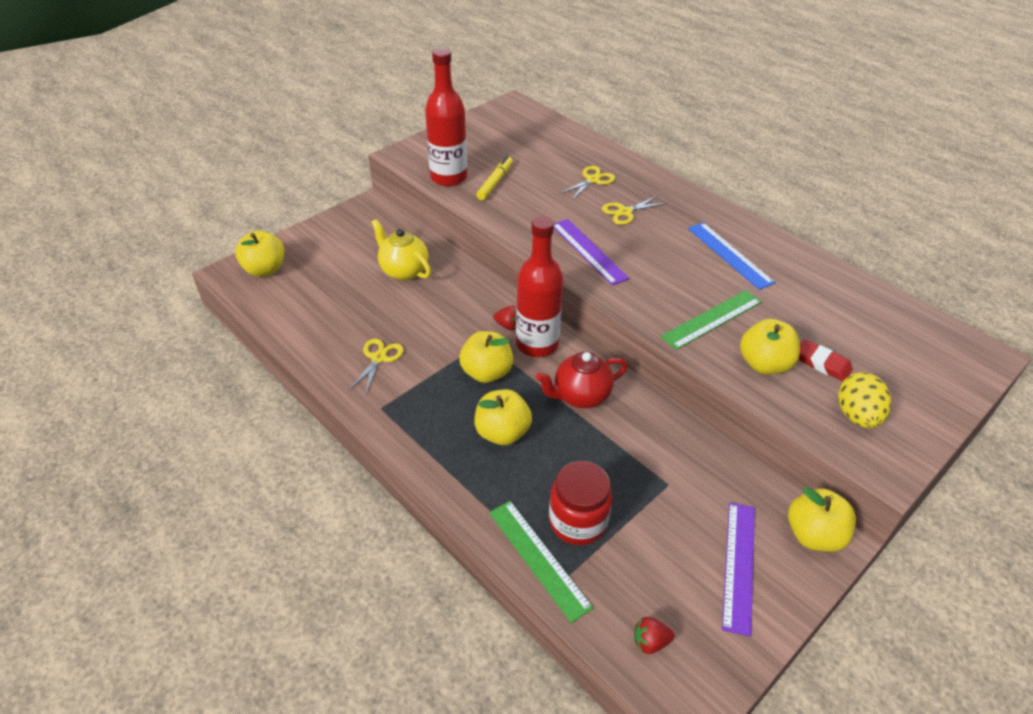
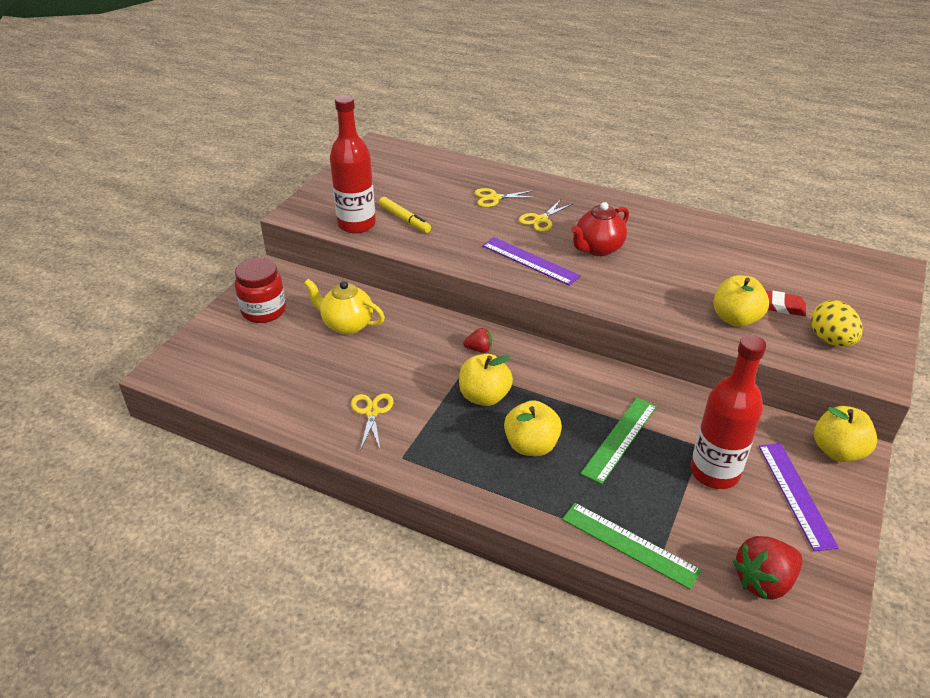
camera: 20 degrees left, 5 degrees down
yellow apple [235,230,284,277] -> none
yellow marker [476,156,513,200] -> yellow marker turned 135 degrees clockwise [379,197,431,233]
red bottle [516,216,564,357] -> red bottle moved to [690,335,766,489]
red teapot [536,352,628,408] -> red teapot moved to [571,202,629,256]
red jar [549,461,613,545] -> red jar moved to [235,258,286,323]
yellow scissors [559,166,615,201] -> yellow scissors turned 120 degrees counterclockwise [474,188,538,207]
red strawberry [634,617,675,654] -> red strawberry [733,536,803,600], size x1.86
green ruler [661,290,762,350] -> green ruler moved to [580,397,657,484]
blue ruler [688,222,775,290] -> none

